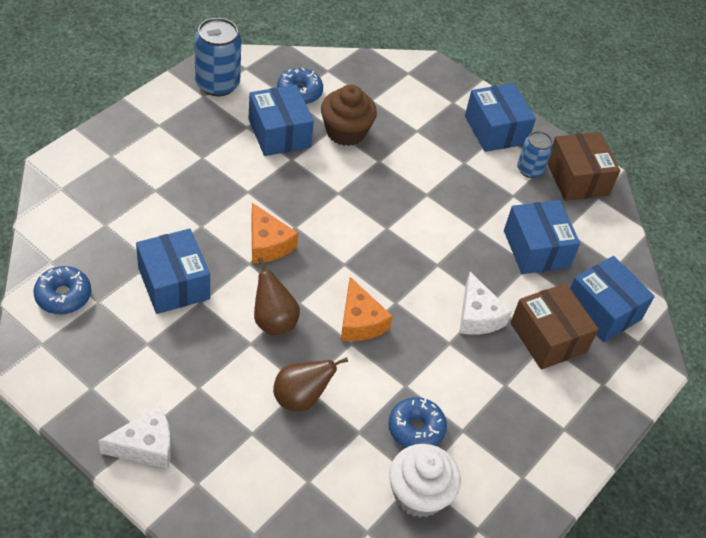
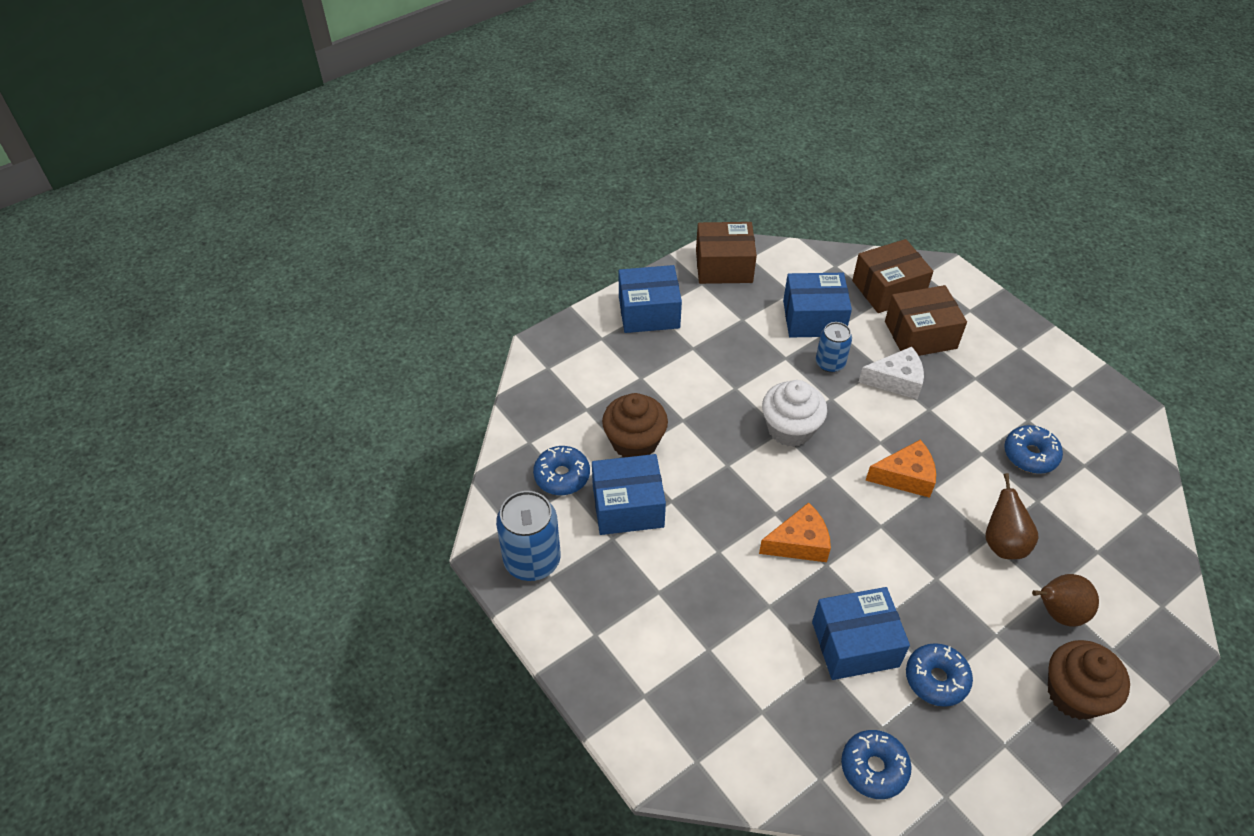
camera: 70 degrees left, 0 degrees up
white cheese [98,406,171,469] -> brown cupcake [1048,640,1130,720]
brown pear [254,257,300,336] -> brown pear moved to [1032,574,1099,627]
white cupcake [389,444,461,518] -> white cupcake moved to [762,380,827,447]
blue can [517,131,553,178] -> blue can moved to [816,322,852,372]
blue box [570,256,655,342] -> brown box [852,239,933,313]
none -> blue donut [906,643,973,707]

